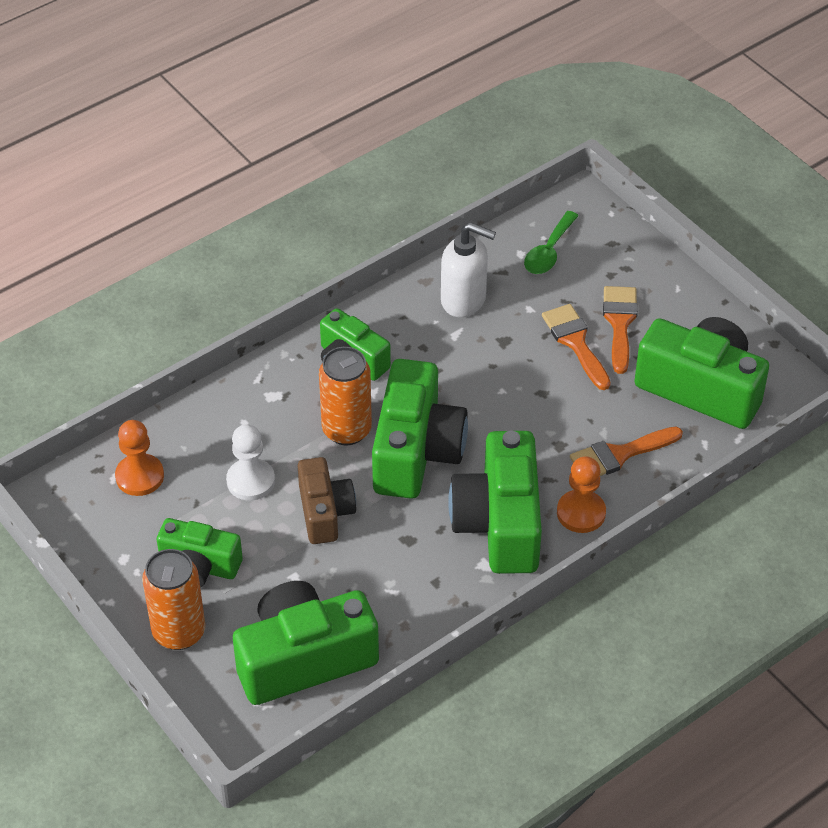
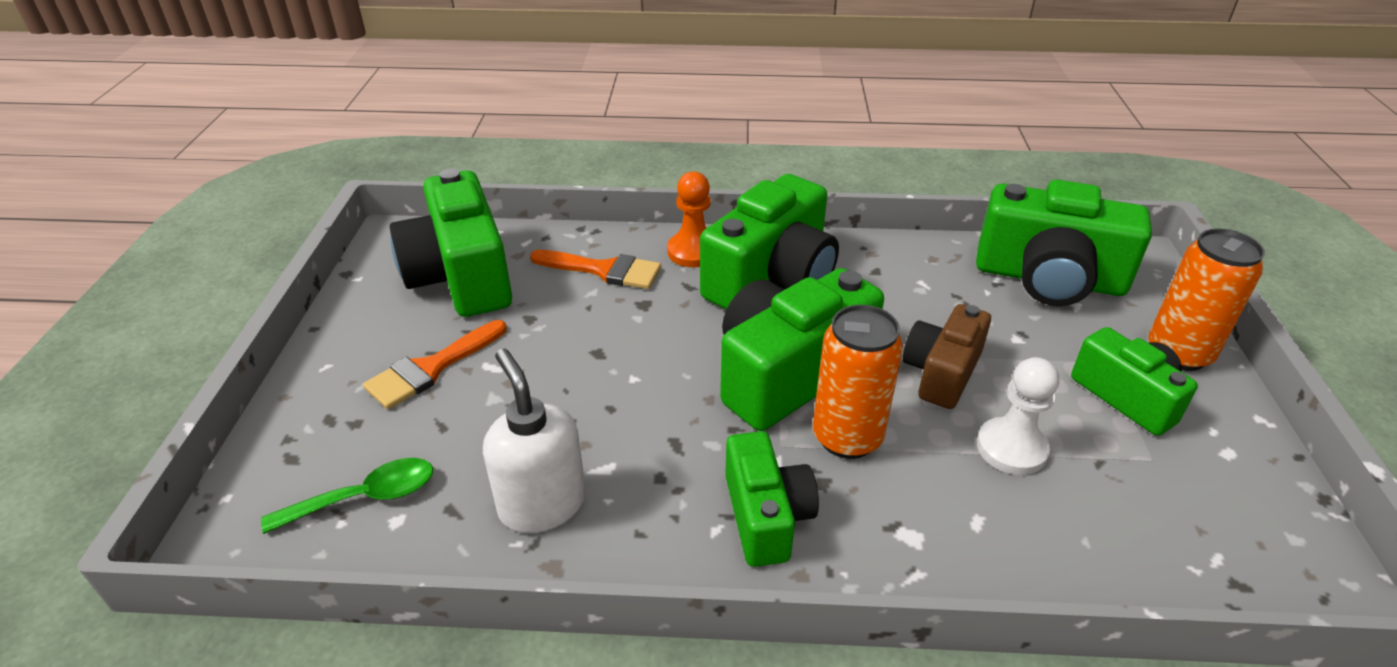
camera: 140 degrees left, 10 degrees down
orange pawn [115,420,164,496] -> none
orange brush [542,304,611,390] -> none

